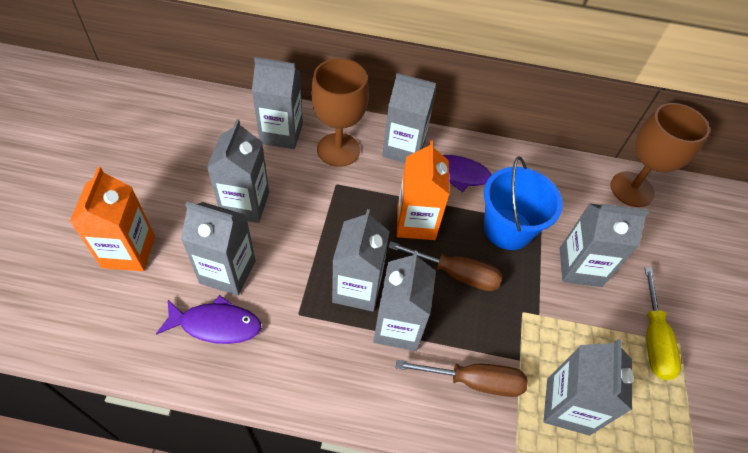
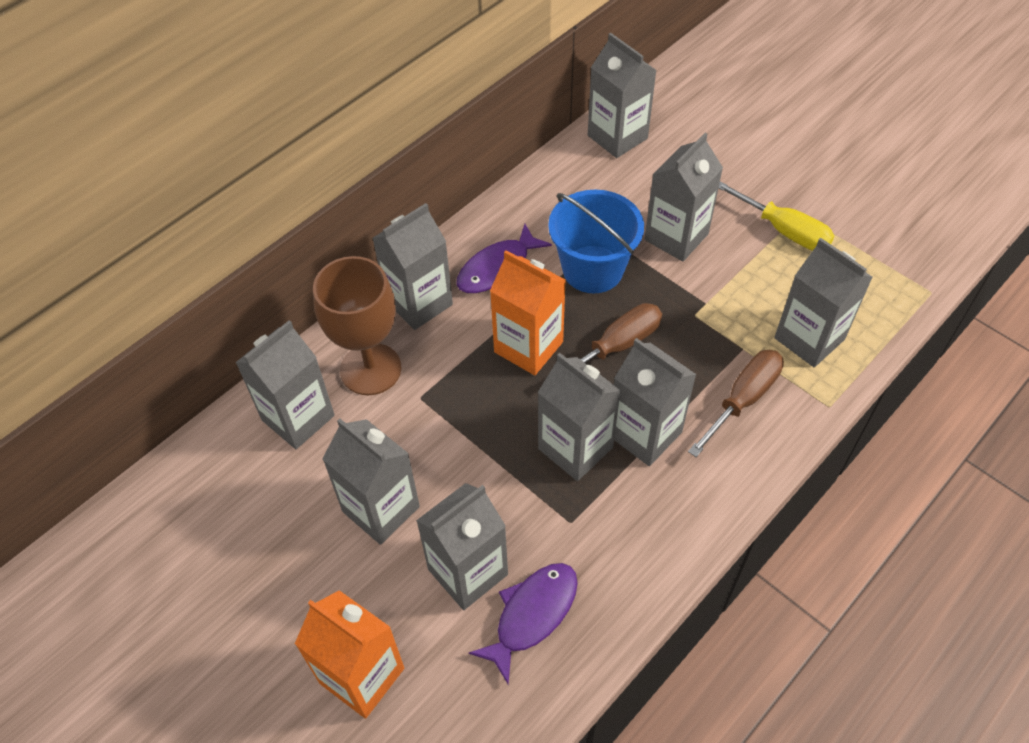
camera: 50 degrees left, 0 degrees up
brown goblet [610,103,710,207] -> grey carton [588,33,657,158]

